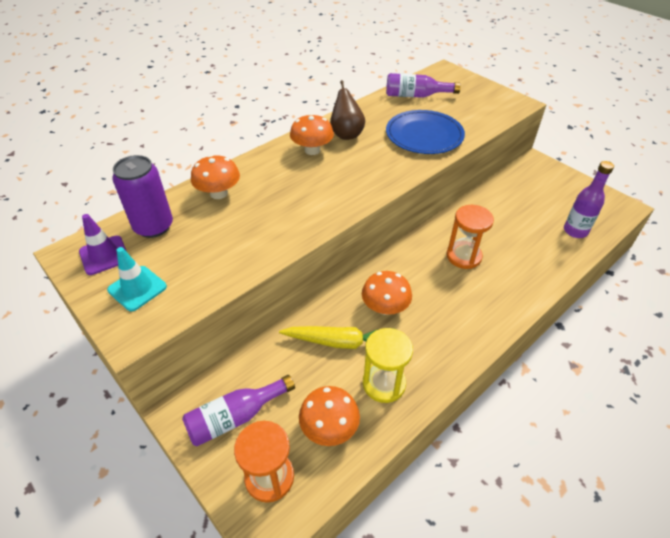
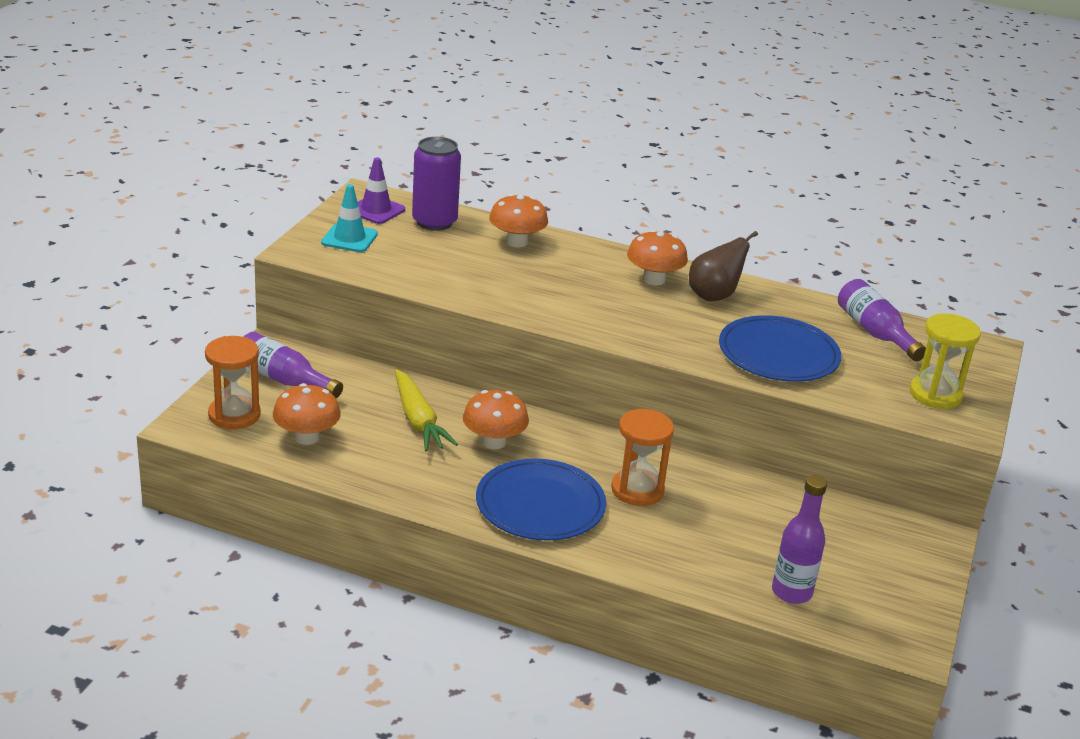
camera: 60 degrees right, 15 degrees down
yellow hourglass [363,328,413,403] -> yellow hourglass moved to [910,313,981,409]
none -> blue plate [476,458,606,541]

